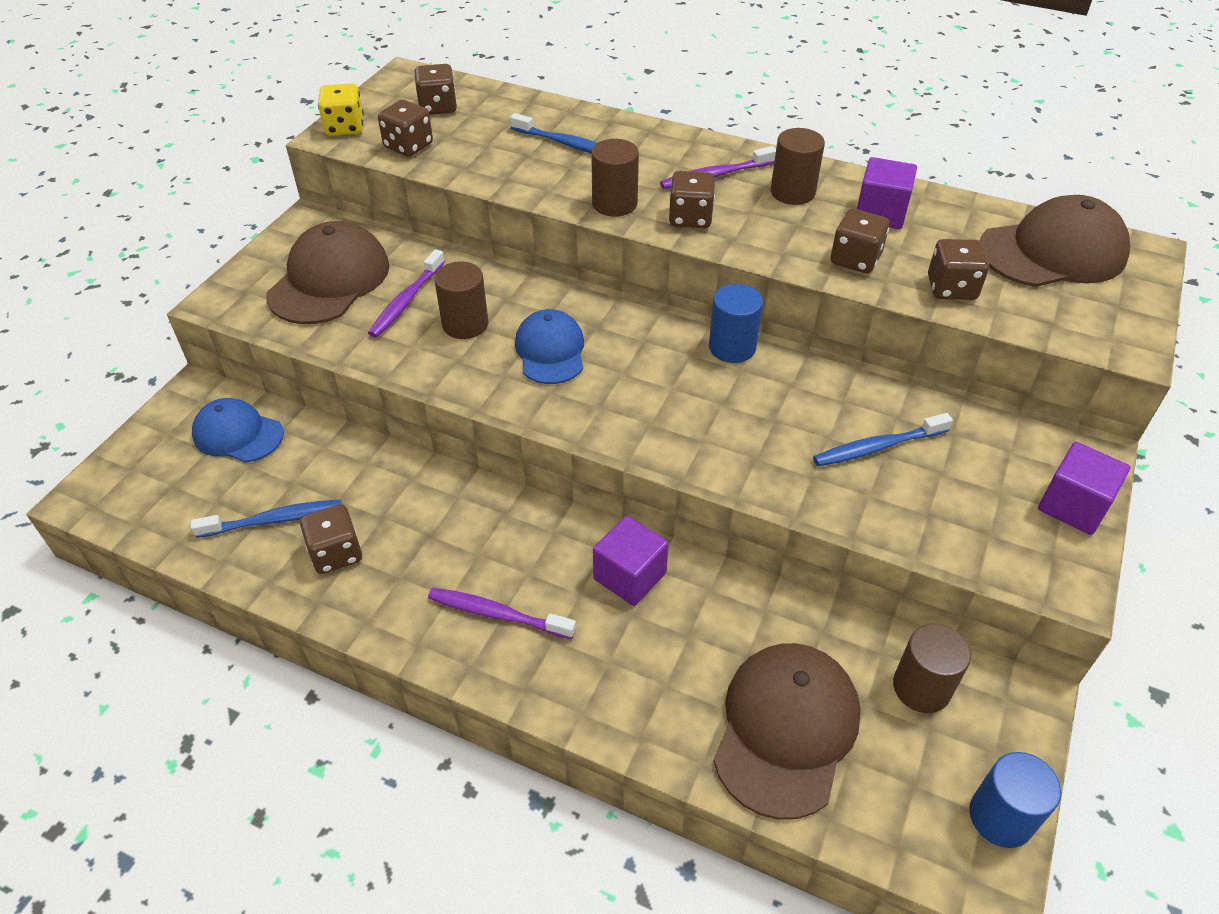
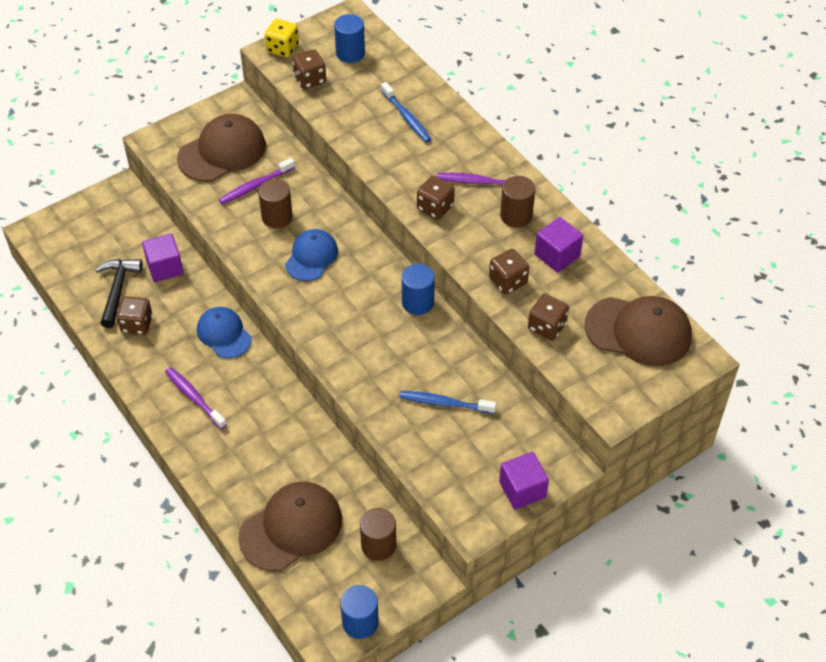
camera: 30 degrees right, 5 degrees up
blue toothbrush [191,499,342,538] -> black hammer [96,259,143,328]
blue cap [192,398,284,463] -> blue cap moved to [197,307,252,358]
brown dice [414,64,457,115] -> blue cylinder [334,14,365,63]
brown cylinder [591,139,639,217] -> none
purple cube [593,516,669,606] -> purple cube moved to [142,234,184,282]

